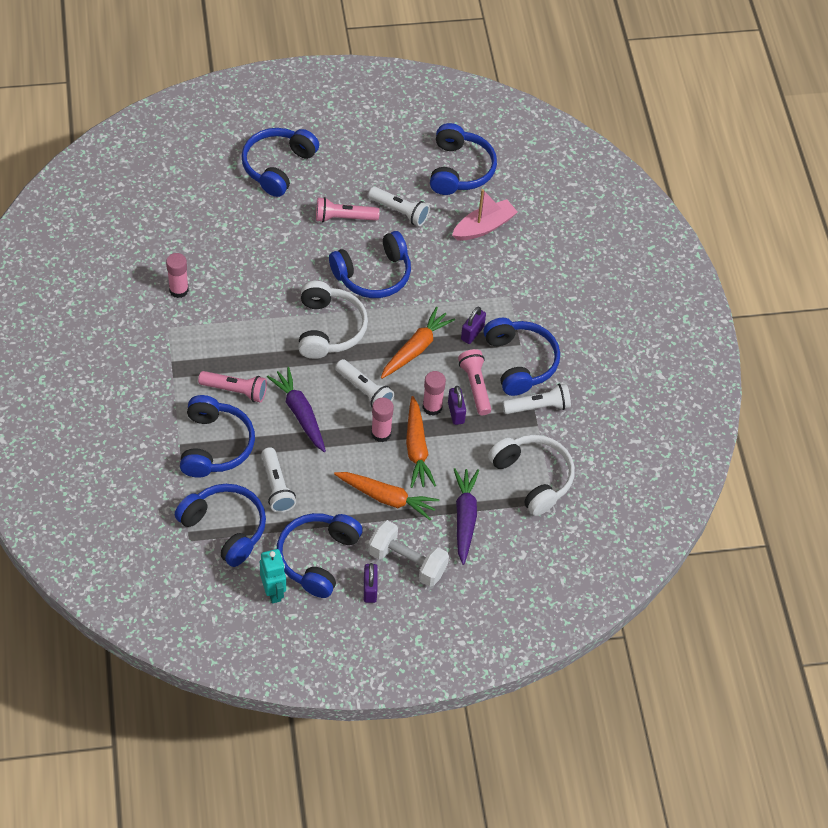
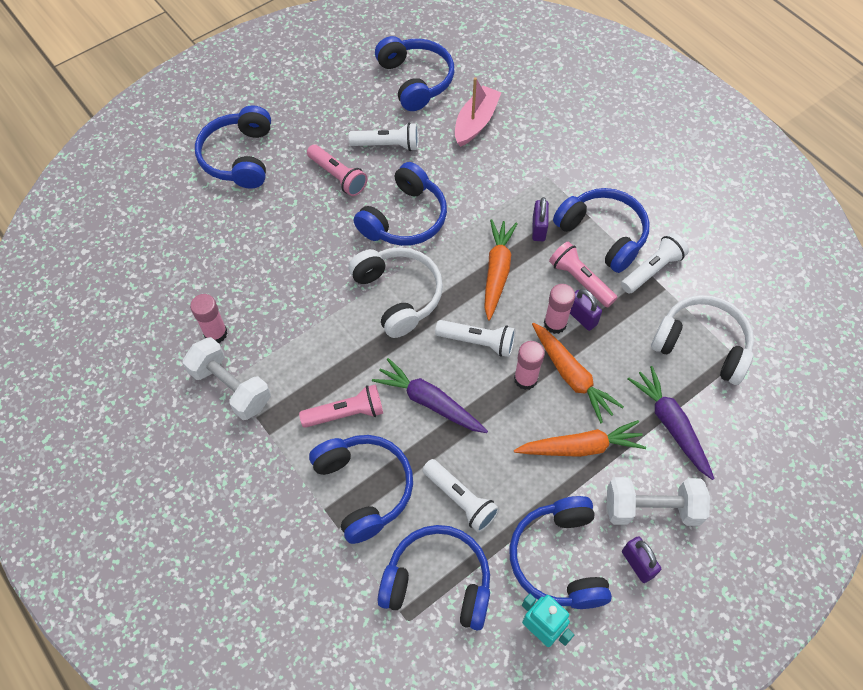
camera: 25 degrees left, 5 degrees up
pink flashlight [316,197,380,222] -> pink flashlight turned 105 degrees counterclockwise [307,144,367,196]
none -> white dumbbell [183,337,271,420]

